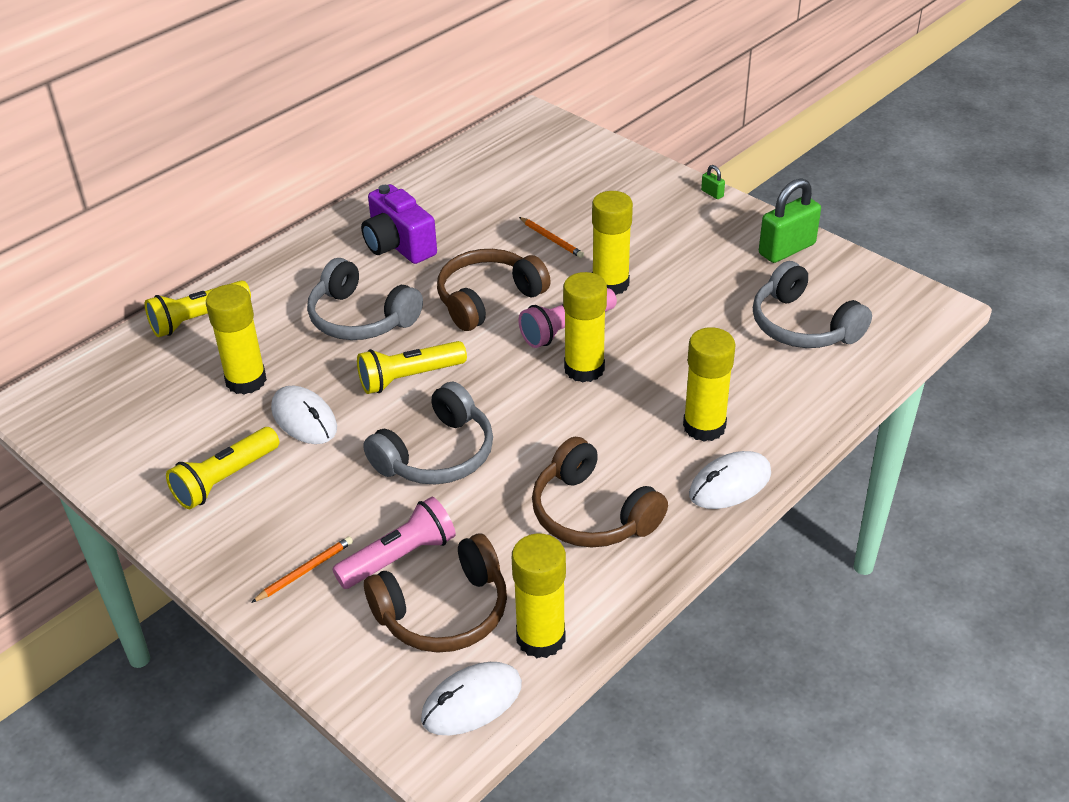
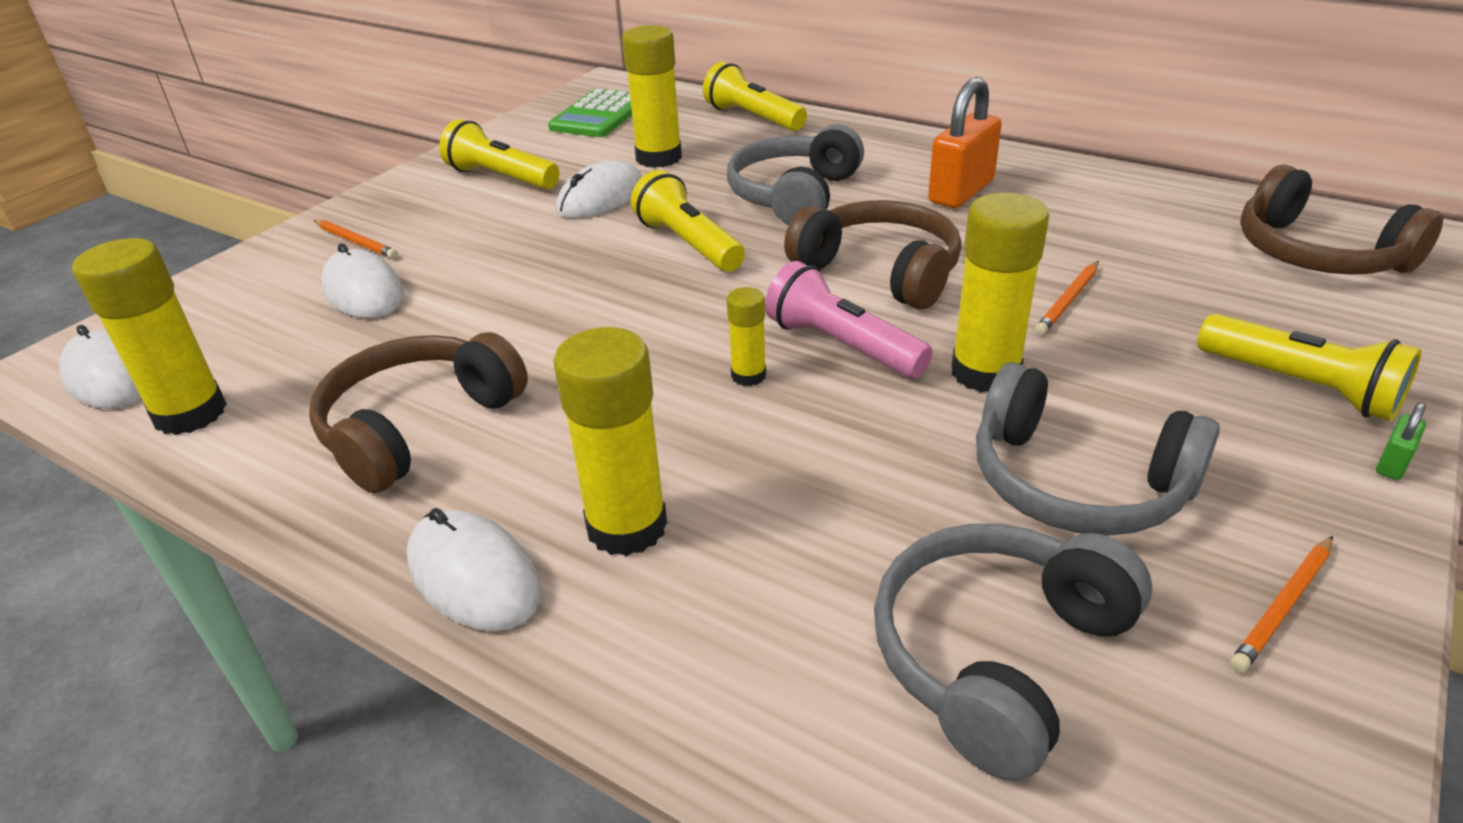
camera: 80 degrees right, 5 degrees down
pink flashlight [332,497,456,589] -> white mouse [321,243,404,318]
purple camera [361,184,437,264] -> orange padlock [928,77,1002,208]
grey headphones [363,381,493,484] -> grey headphones moved to [976,362,1220,536]
brown headphones [364,533,507,653] -> brown headphones moved to [1240,164,1443,275]
yellow glue stick [563,272,607,382] -> yellow glue stick [727,287,766,386], size x0.52
green padlock [759,178,821,263] -> orange pencil [1230,536,1333,673]
none -> green calculator [548,89,632,137]
none -> yellow flashlight [1197,314,1422,421]

